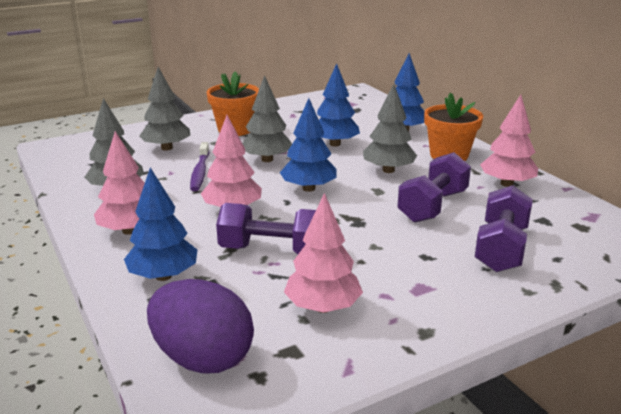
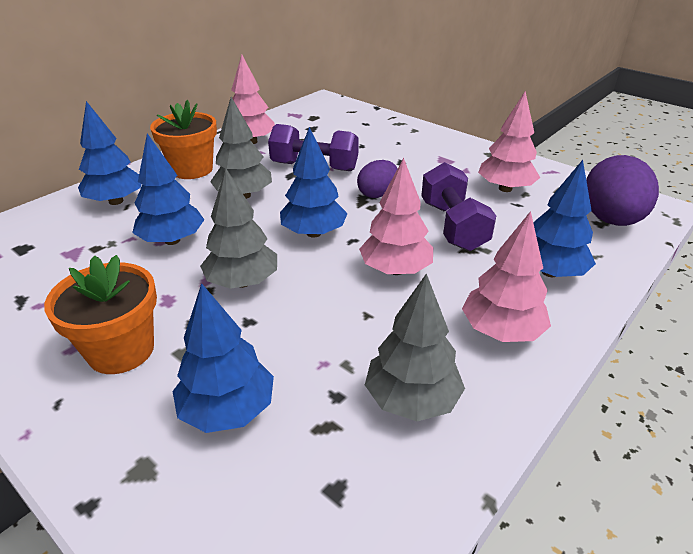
camera: 110 degrees left, 10 degrees up
grey tree [139,67,190,151] -> blue tree [173,283,274,433]
purple toothbrush [190,142,209,191] -> none
purple dumbbell [475,185,533,272] -> none
none -> purple egg [357,160,397,198]

